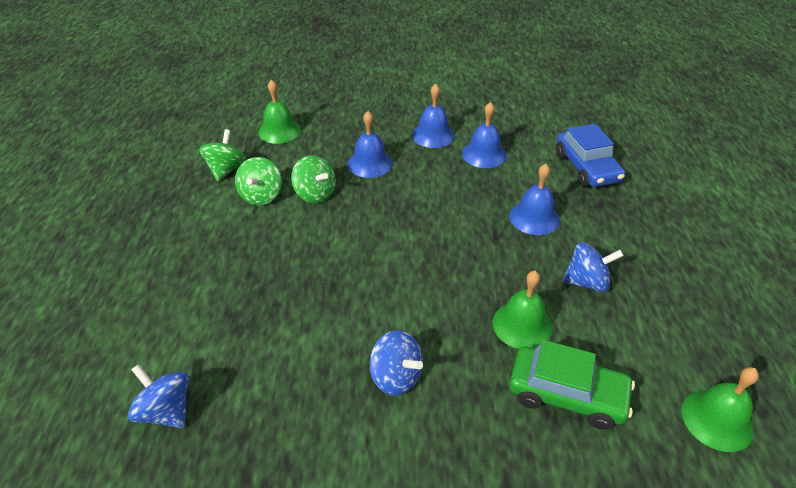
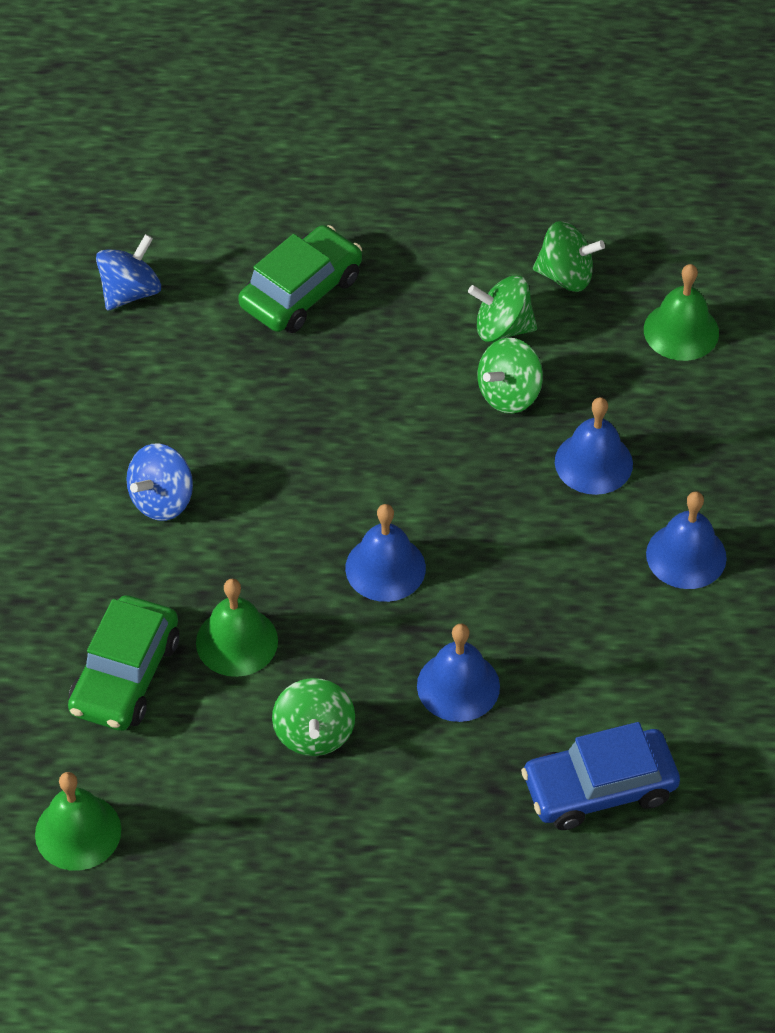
camera: 90 degrees right, 10 degrees up
blue bell [462,102,507,168] -> blue bell moved to [345,504,426,602]
blue spinning top [562,242,624,292] -> green spinning top [272,678,355,756]
none -> green car [238,225,362,333]

